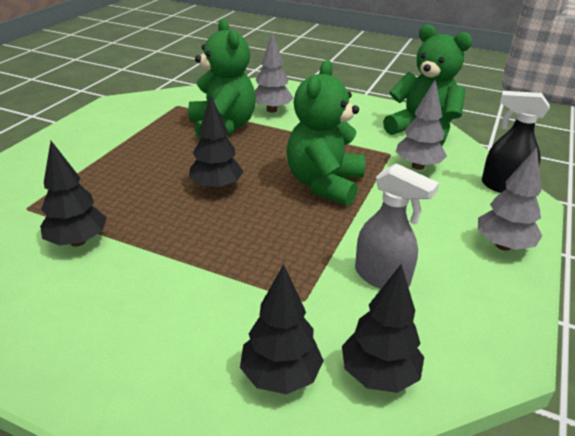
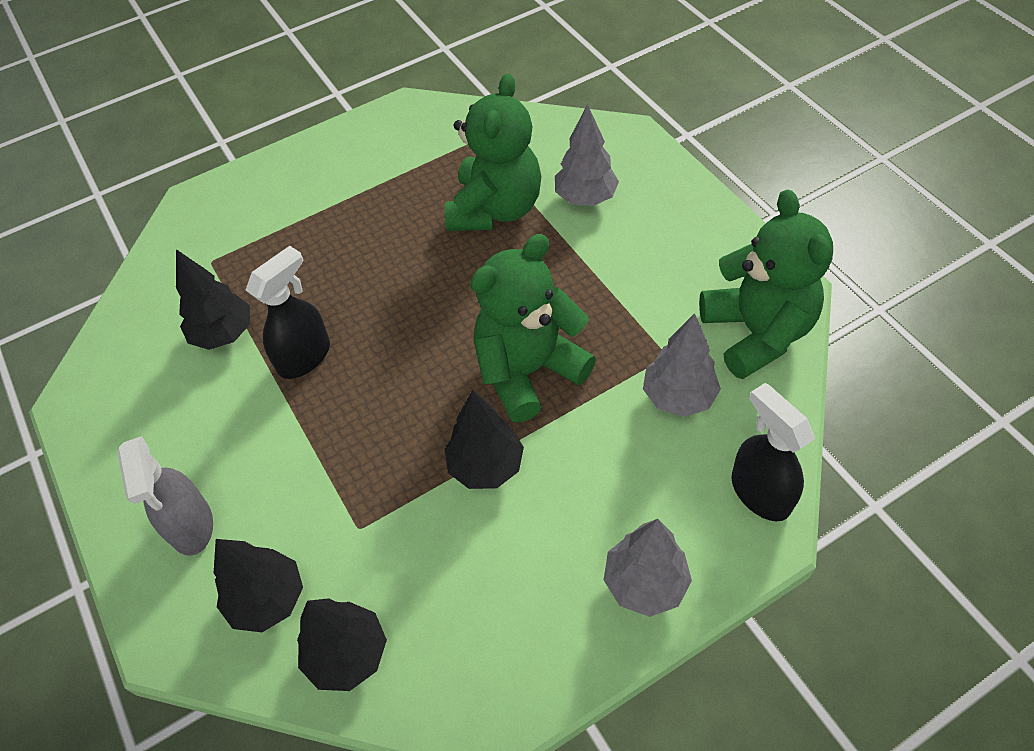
camera: 40 degrees right, 20 degrees up
black tree [189,95,244,191] -> black tree moved to [445,390,524,489]
grey spray bottle [355,163,439,289] -> grey spray bottle moved to [117,436,213,556]
none -> black spray bottle [246,246,330,379]

